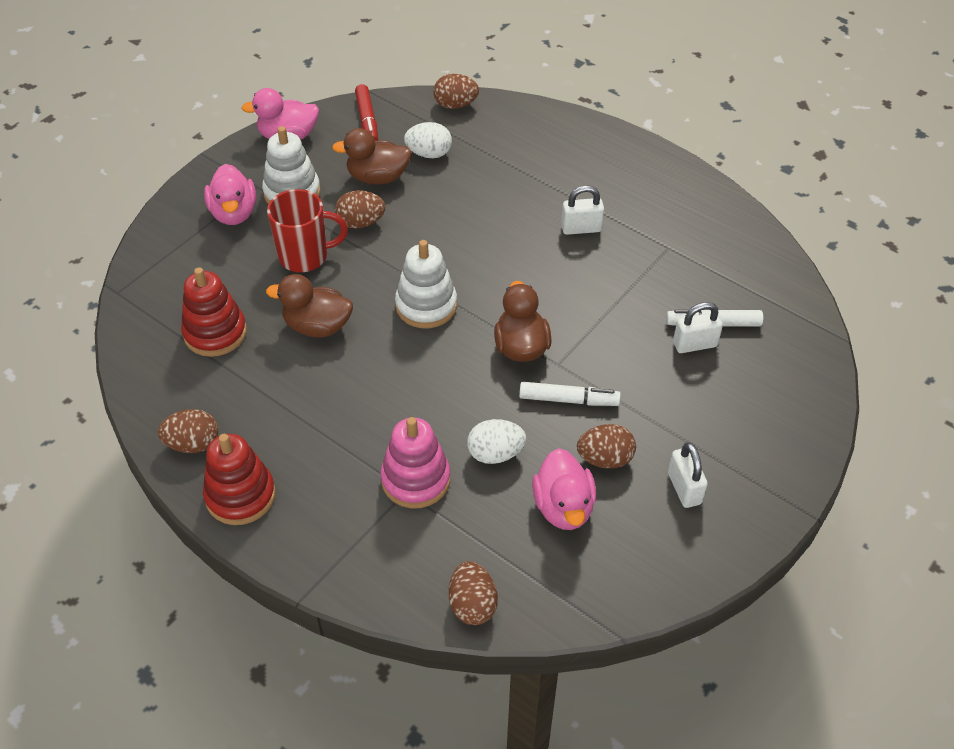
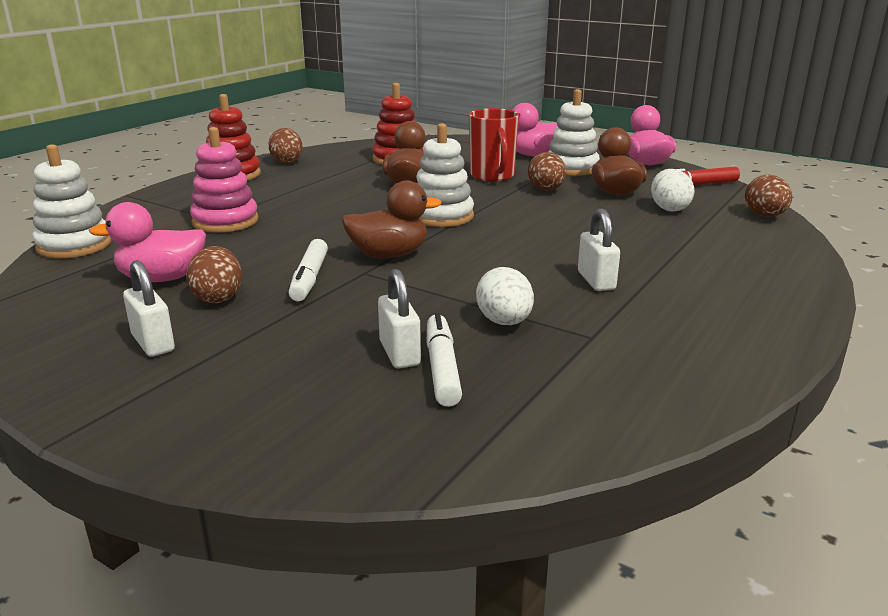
camera: 85 degrees right, 25 degrees down
brown egg [449,561,498,625] -> white stacking toy [32,144,111,258]
white egg [467,419,526,464] -> white egg moved to [476,267,534,325]
white padlock [668,442,708,508] -> white padlock turned 75 degrees clockwise [123,260,175,357]

